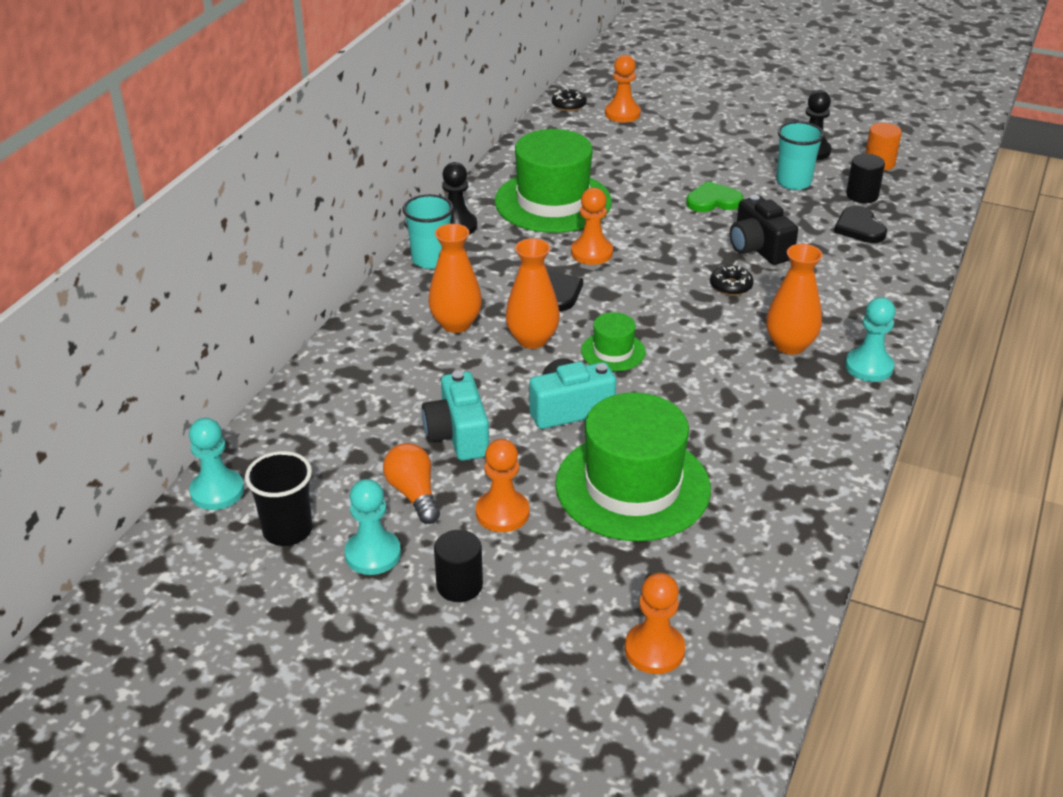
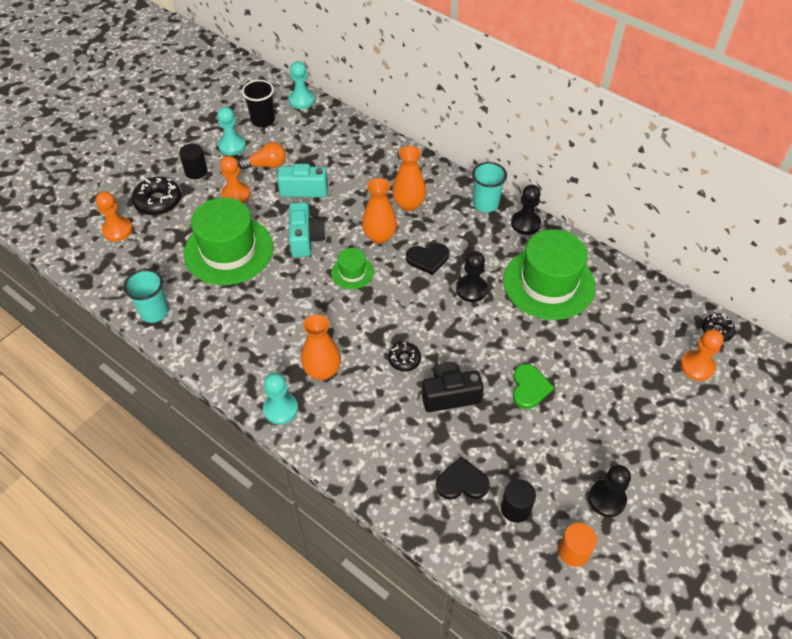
camera: 105 degrees right, 15 degrees up
orange pawn [571,188,613,265] -> black pawn [456,251,488,302]
turquoise cup [776,121,824,190] -> turquoise cup moved to [123,269,169,323]
none -> black donut [132,177,181,216]

